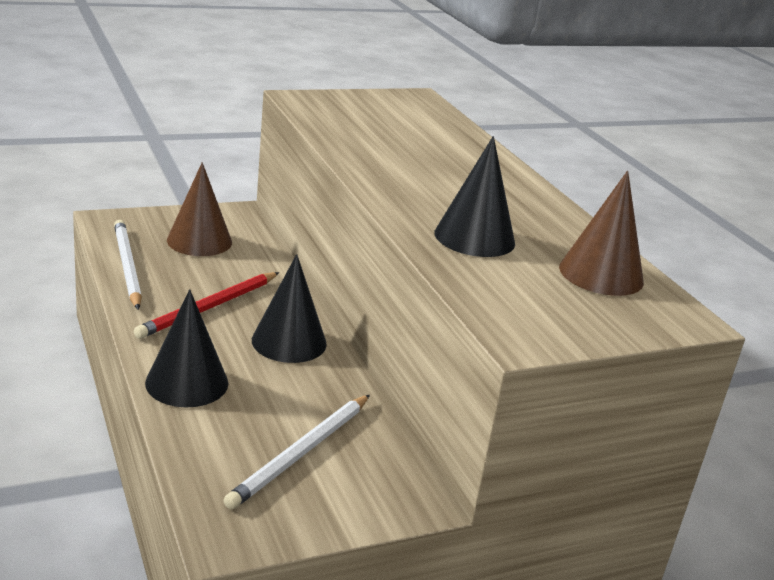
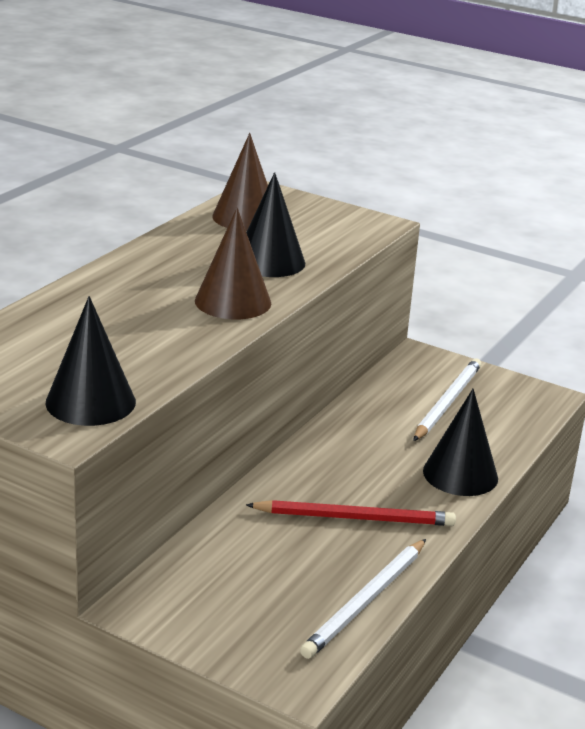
camera: 125 degrees left, 0 degrees up
brown cone [167,162,232,256] -> brown cone moved to [195,208,271,319]
white pencil [223,395,370,509] -> white pencil turned 60 degrees counterclockwise [413,359,481,441]
black cone [252,254,327,363] -> black cone moved to [45,296,136,426]

